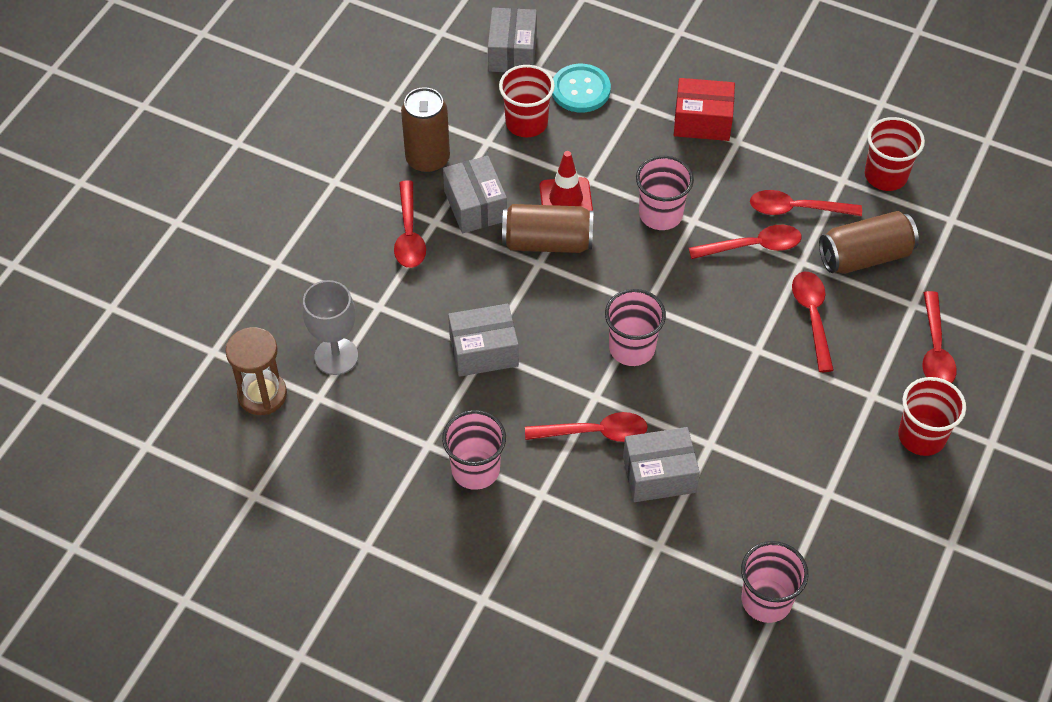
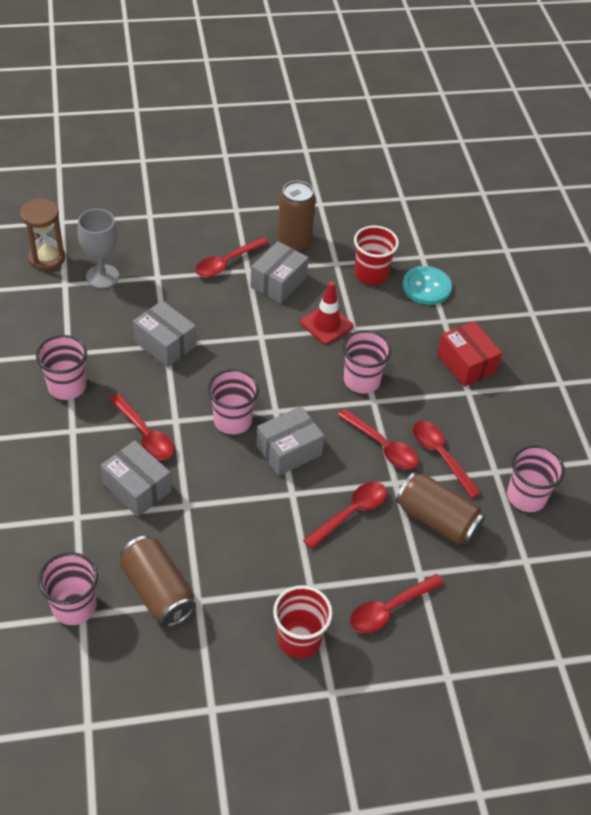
camera: 50 degrees right, 5 degrees down
grey box [488,8,537,72] -> grey box moved to [256,406,324,476]
brown can [502,204,593,253] -> brown can moved to [120,536,196,627]
red cup [865,117,925,191] -> pink cup [507,445,565,512]

